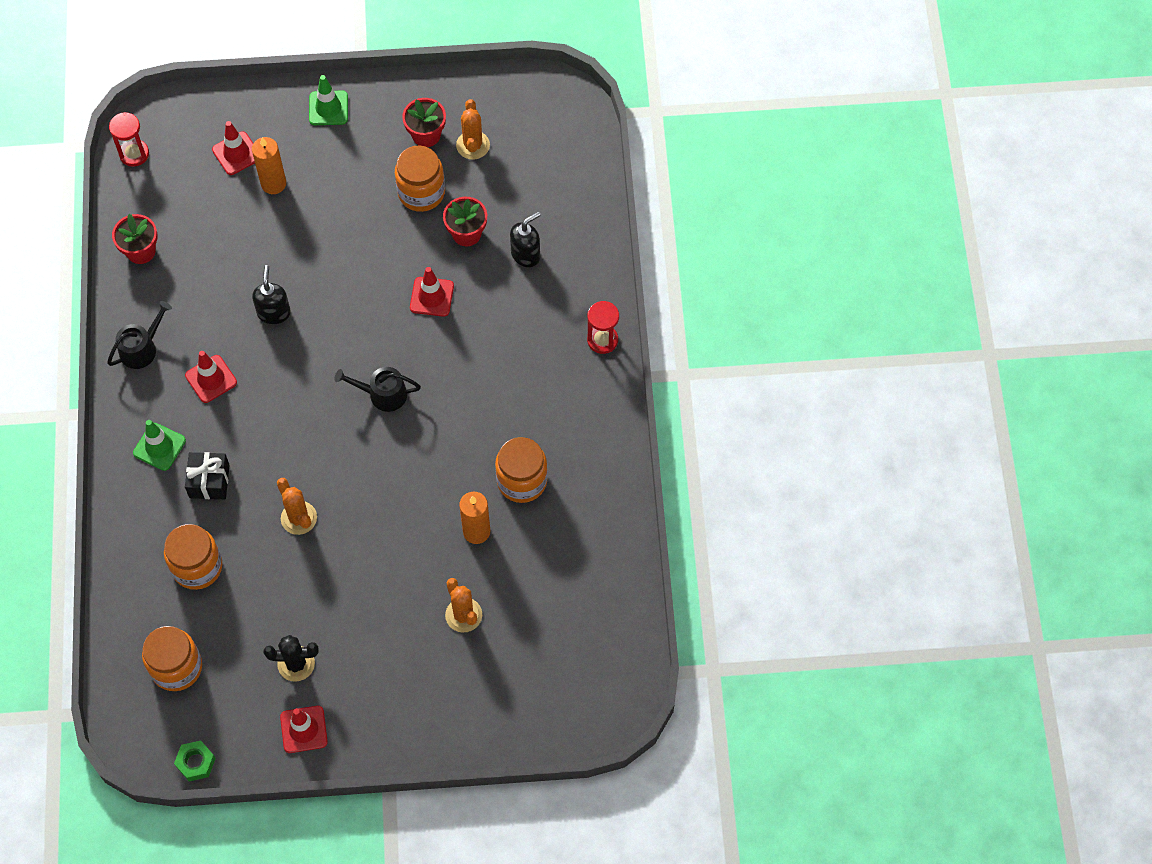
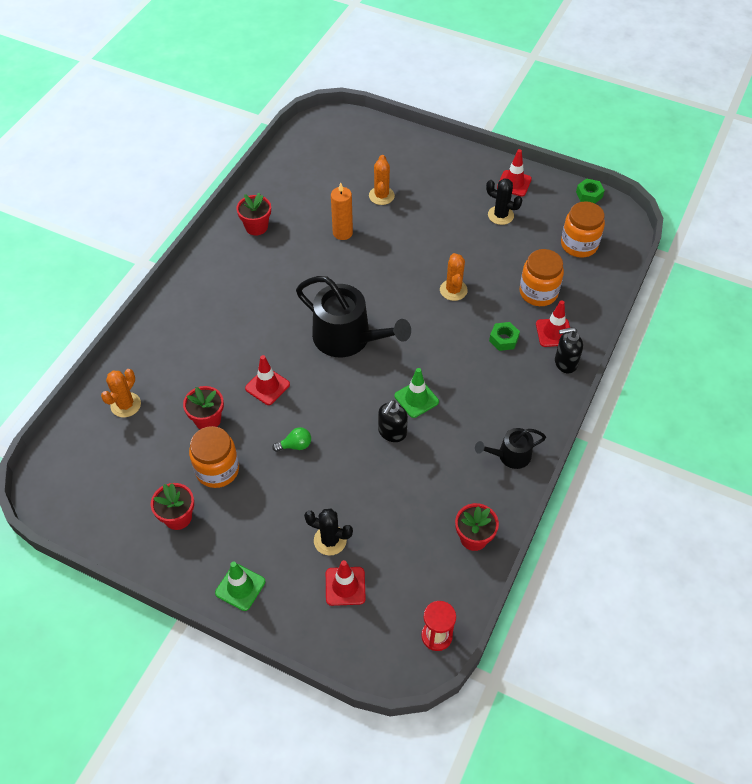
camera: 150 degrees left, 10 degrees down
green traffic cone [133,420,186,471] -> green traffic cone moved to [395,368,439,418]
red traffic cone [185,351,237,403] -> red traffic cone moved to [536,300,570,347]
black gift [185,452,230,499] -> green nut [489,322,520,351]
orange candle [252,137,286,194] -> black cactus [304,509,353,556]
black watering can [334,367,421,412] -> black watering can [296,276,411,357], size x1.90
orange cactus [456,99,490,160] -> orange cactus moved to [101,369,141,418]
orange jar [495,437,548,503] -> none
black soap dispenser [510,212,541,267] -> black soap dispenser moved to [555,327,583,373]
red hourglass [587,301,619,354] -> none
none -> red flower pot [236,193,271,236]
none -> green light bulb [272,427,311,452]

